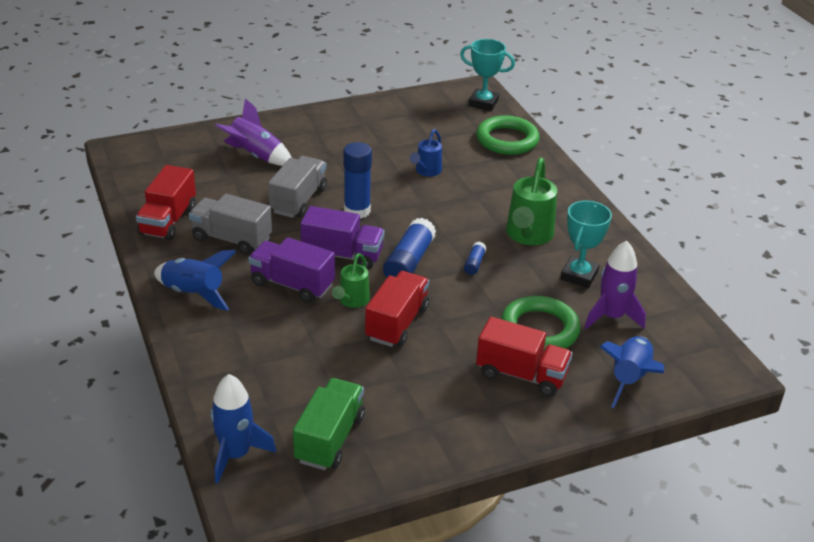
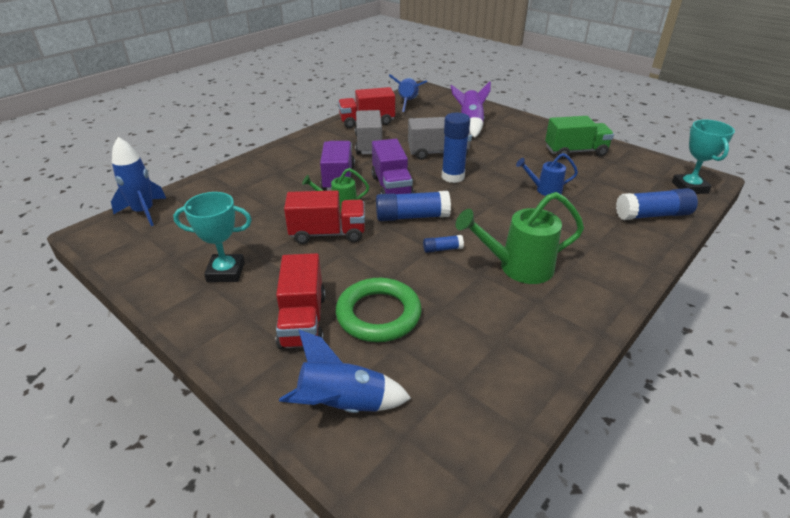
camera: 65 degrees right, 0 degrees up
blue rocket [154,250,237,311] -> blue rocket moved to [389,75,427,112]
green truck [293,378,365,470] -> green truck moved to [545,116,614,159]
green ring [476,115,540,155] -> blue glue stick [616,188,698,220]
turquoise trophy [560,200,612,288] -> turquoise trophy moved to [173,192,252,282]
purple rocket [585,241,646,329] -> none

